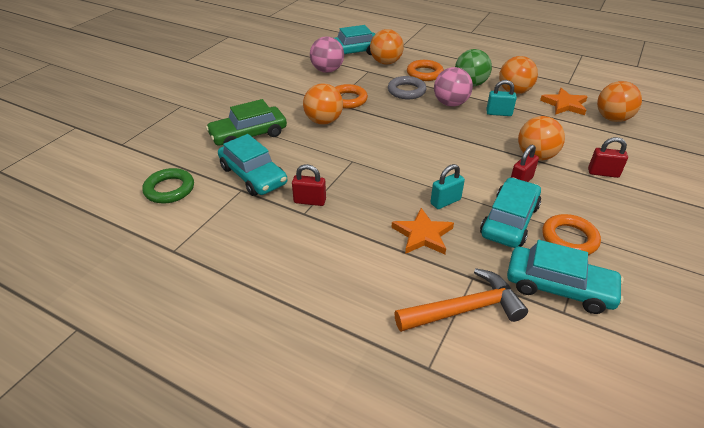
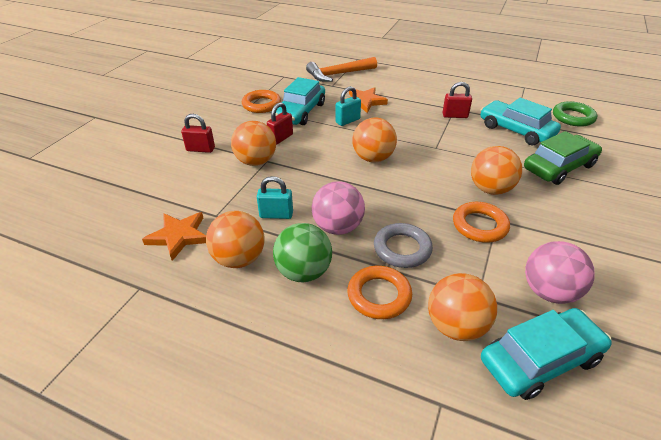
camera: 175 degrees right, 0 degrees up
turquoise car [507,240,624,314] -> none
orange ball [597,81,642,122] -> orange ball moved to [352,118,397,163]

